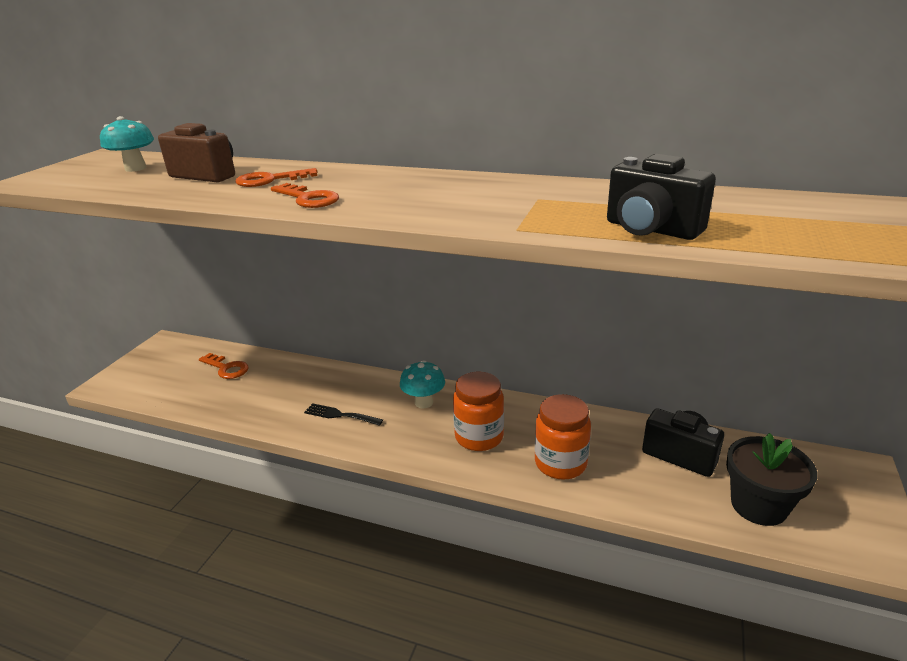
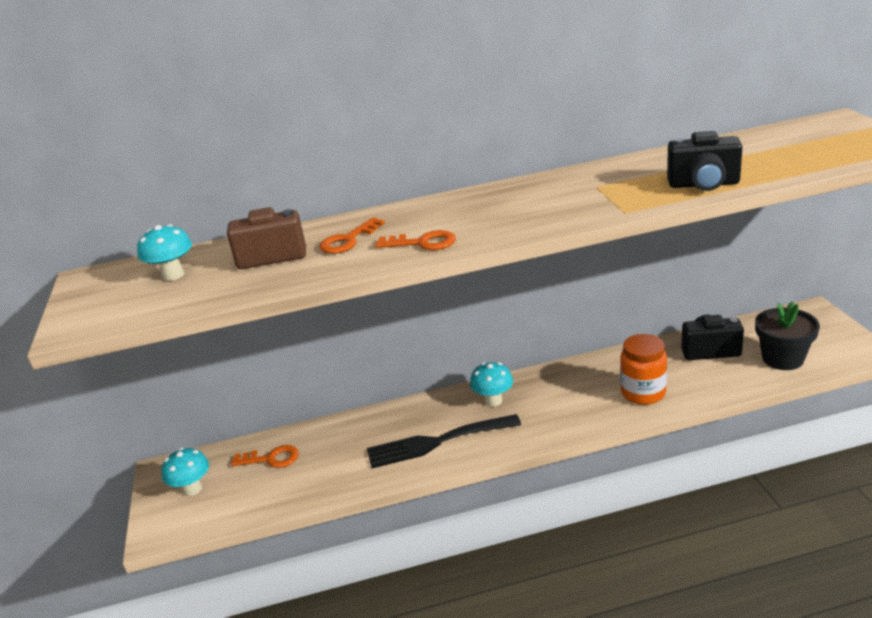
camera: 30 degrees left, 0 degrees up
black fork [304,403,383,426] -> black fork [367,414,521,468], size x1.91
orange jar [453,372,504,451] -> none
none -> turquoise mushroom [162,448,209,496]

